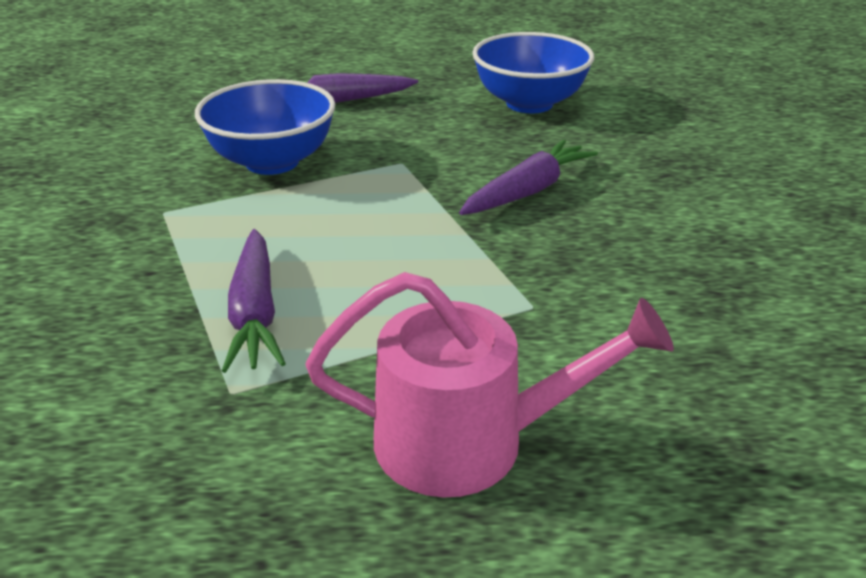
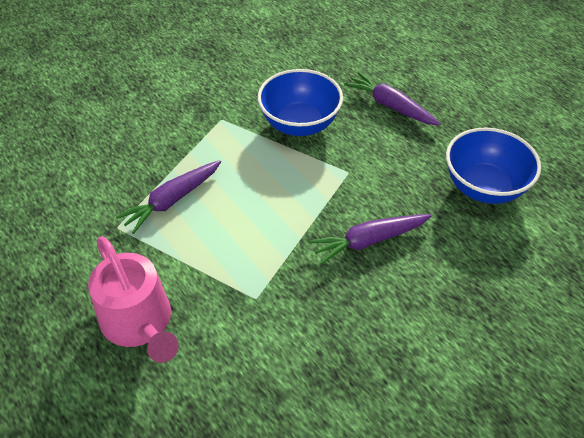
camera: 55 degrees right, 15 degrees up
purple carrot [459,140,598,215] -> purple carrot turned 150 degrees clockwise [310,214,431,265]

